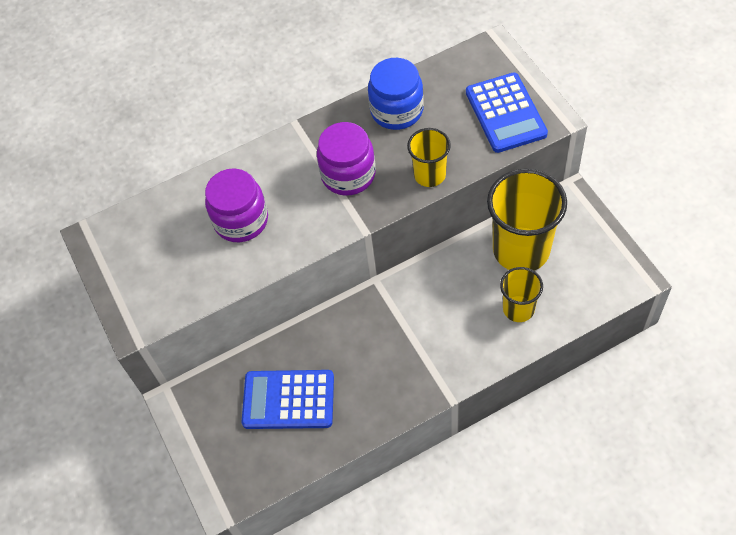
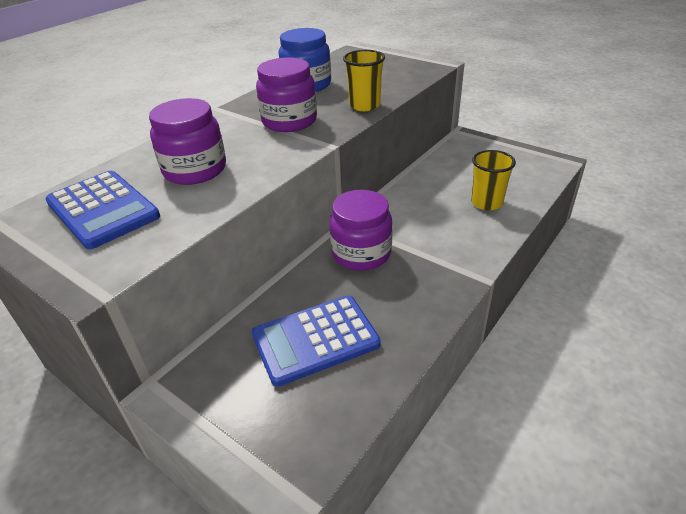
camera: 30 degrees left, 20 degrees down
blue calculator [466,73,548,153] -> blue calculator moved to [45,171,160,249]
yellow cup [487,169,567,271] -> none
none -> purple jar [329,190,392,271]

